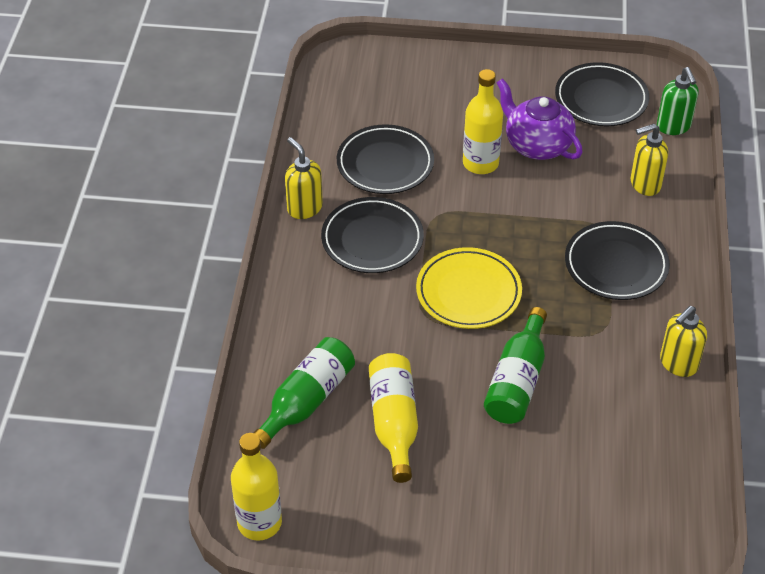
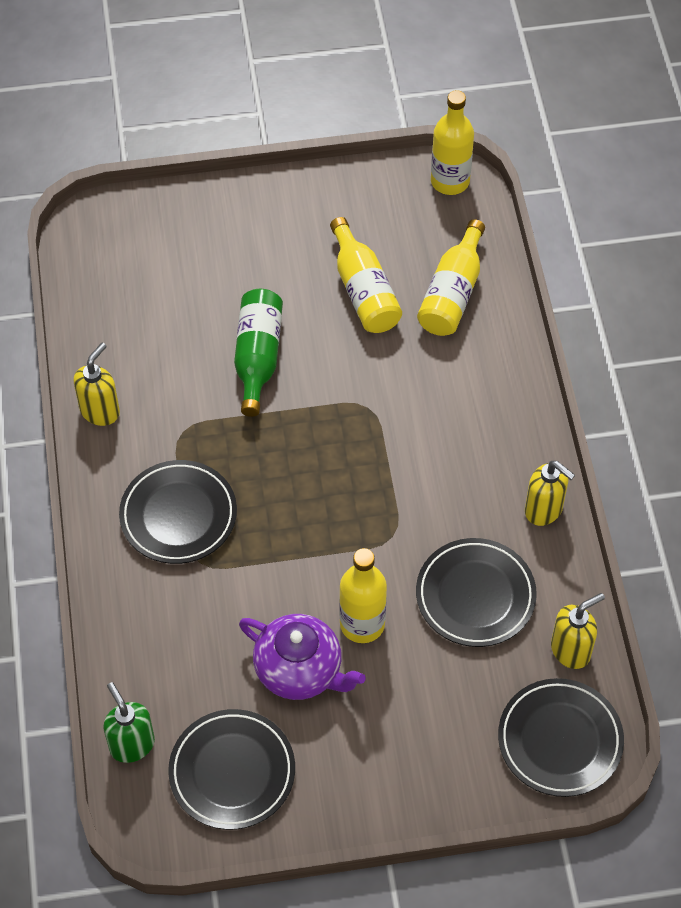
camera: 165 degrees right, 10 degrees up
green bottle [254,337,355,449] -> yellow bottle [417,219,485,336]
black plate [321,197,424,273] -> black plate moved to [498,678,624,797]
yellow plate [416,247,522,329] -> none
yellow soap dispenser [631,123,668,196] -> yellow soap dispenser moved to [551,593,605,669]

